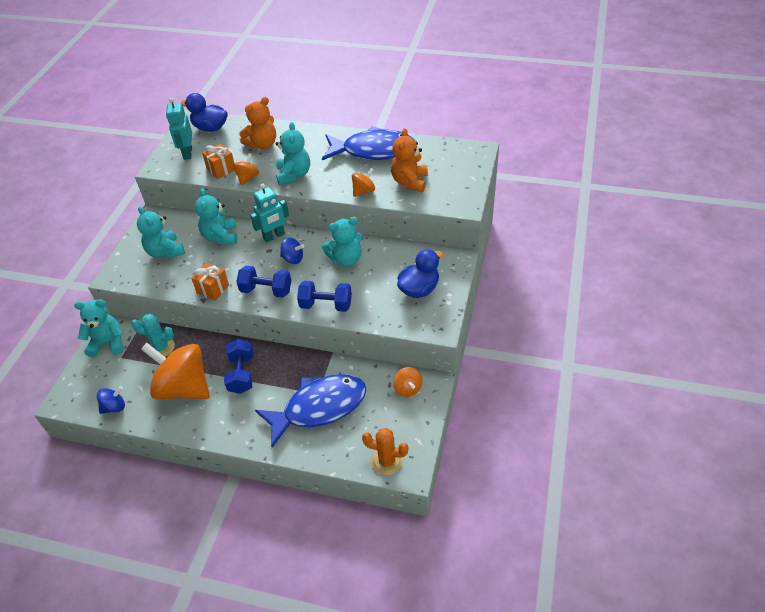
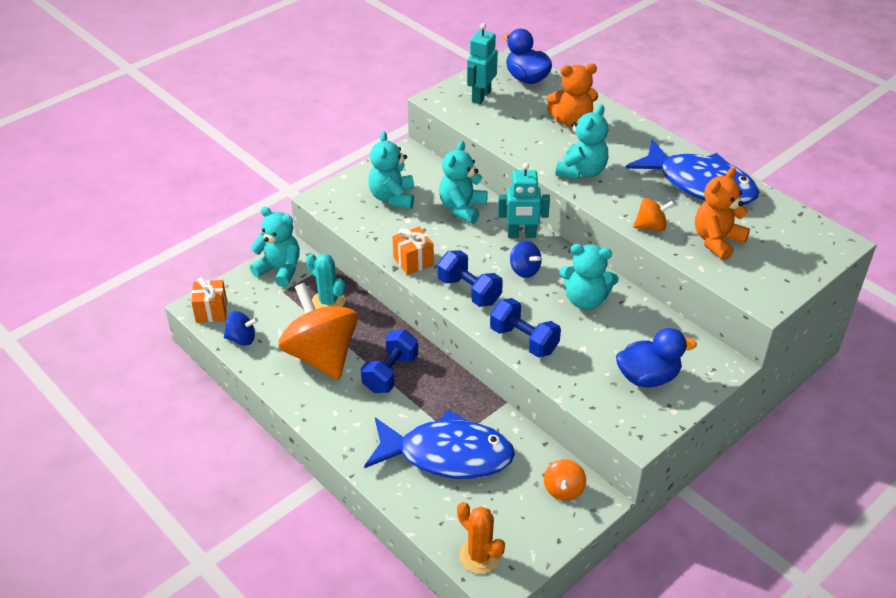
camera: 30 degrees right, 5 degrees down
orange gift [202,144,235,179] -> orange gift moved to [191,277,227,323]
orange spinning top [233,153,259,185] -> none

